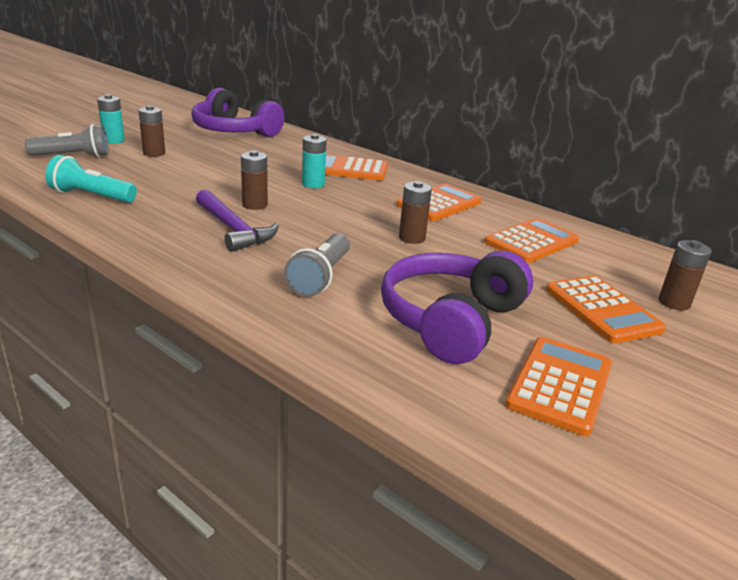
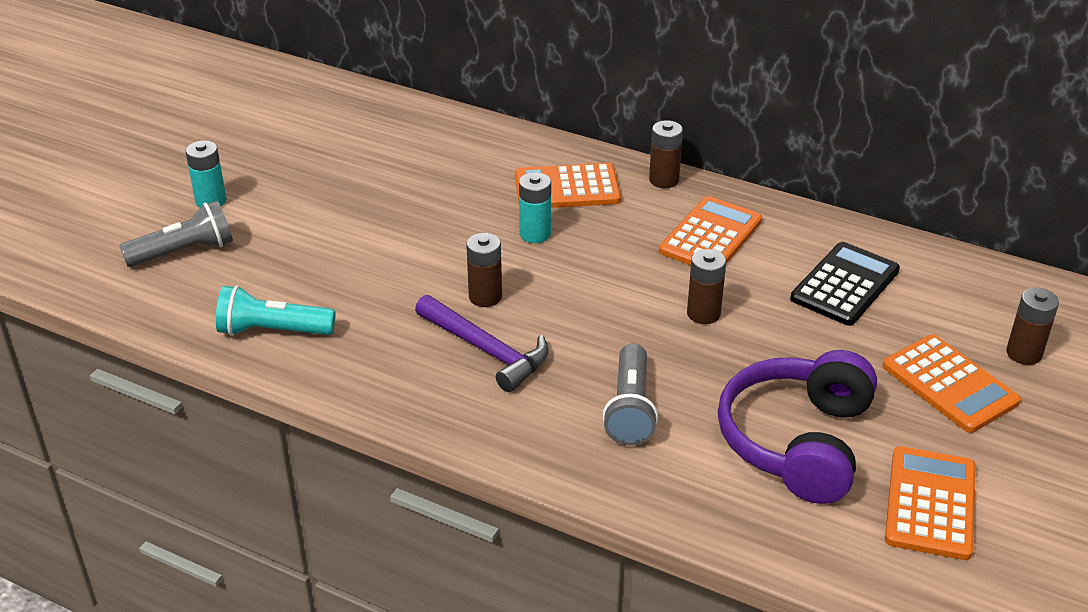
camera: 10 degrees left, 10 degrees up
brown battery [138,105,165,157] -> brown battery moved to [649,120,683,188]
purple headphones [191,88,284,137] -> none
orange calculator [484,218,579,263] -> black calculator [790,242,900,326]

